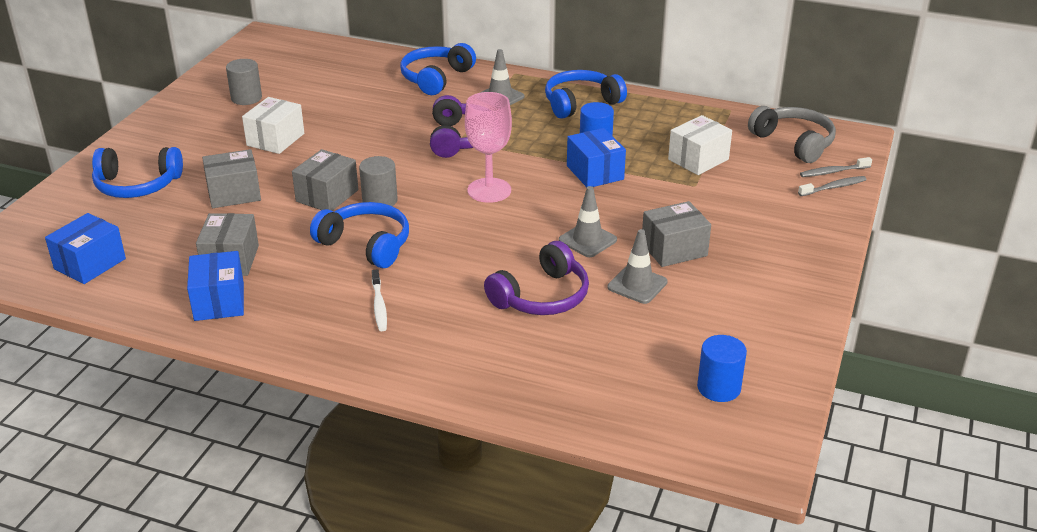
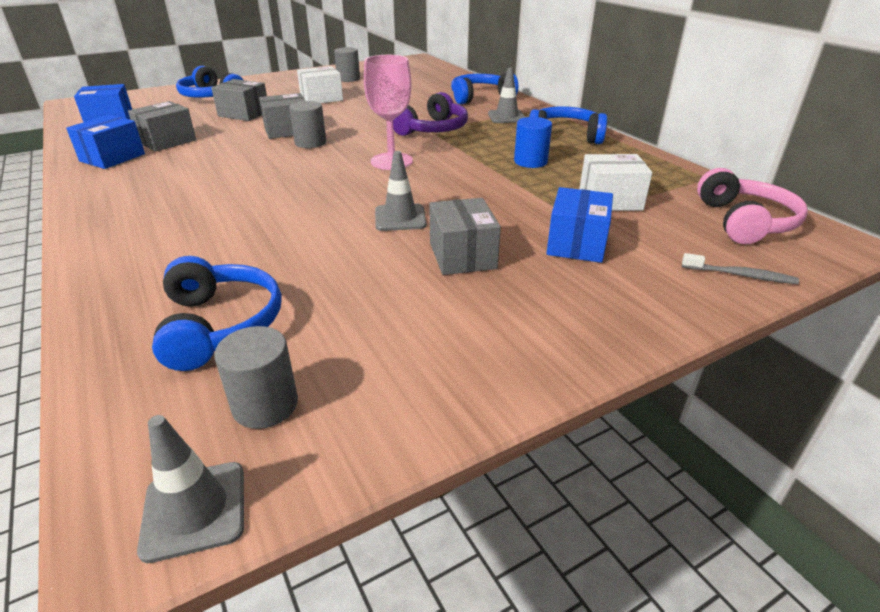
camera: 40 degrees right, 0 degrees up
blue headphones [310,202,409,268] -> blue headphones moved to [152,256,282,371]
white toothbrush [372,269,387,331] -> none
purple headphones [484,241,589,315] -> none
blue box [567,128,626,187] -> blue box moved to [546,187,613,263]
grey traffic cone [608,229,668,304] -> grey traffic cone moved to [137,415,244,563]
grey box [642,201,711,267] -> grey box turned 60 degrees clockwise [429,198,501,275]
blue cylinder [697,335,747,402] -> grey cylinder [214,326,298,429]
grey headphones [748,106,836,163] -> pink headphones [697,168,808,244]
grey toothbrush [800,157,872,177] -> none

